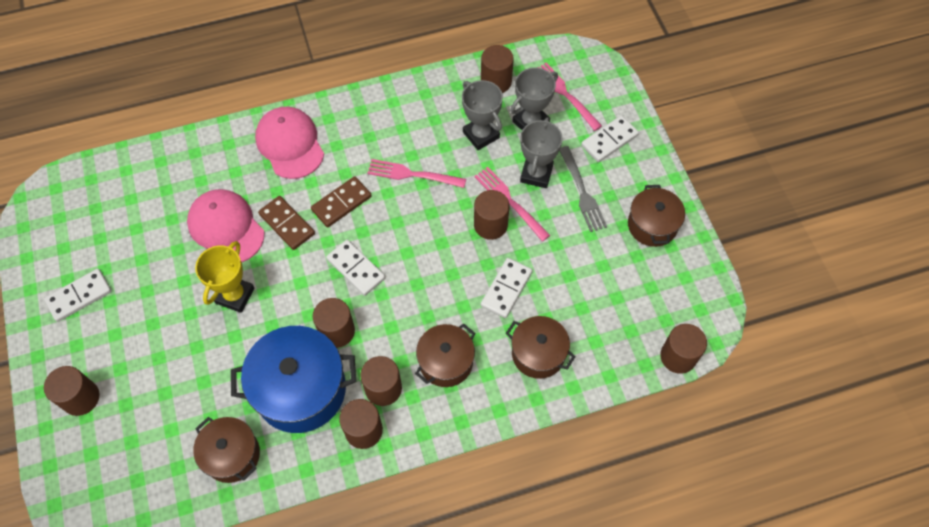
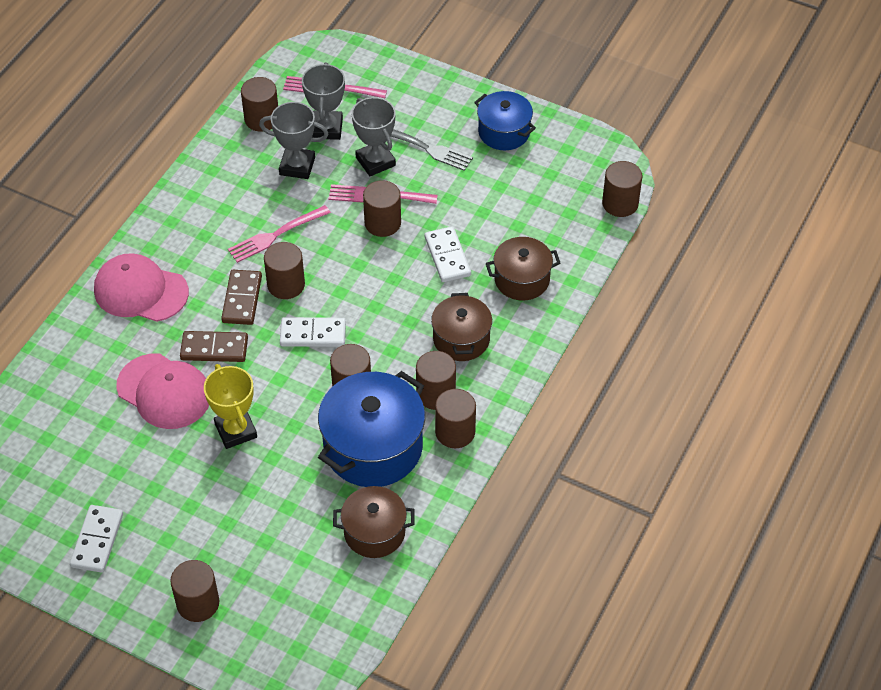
camera: 45 degrees left, 10 degrees down
pink cap [187,189,264,262] -> pink cap turned 150 degrees counterclockwise [116,354,209,429]
white domino [581,115,639,162] -> none
brown pot [628,185,685,247] -> blue pot [474,91,536,150]
none -> brown cylinder [264,242,305,299]

